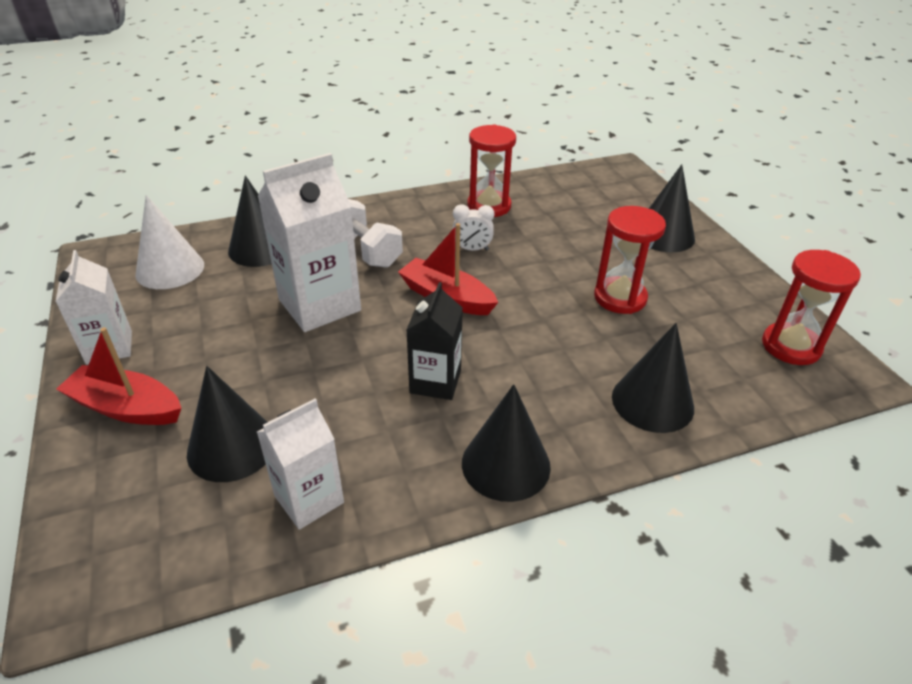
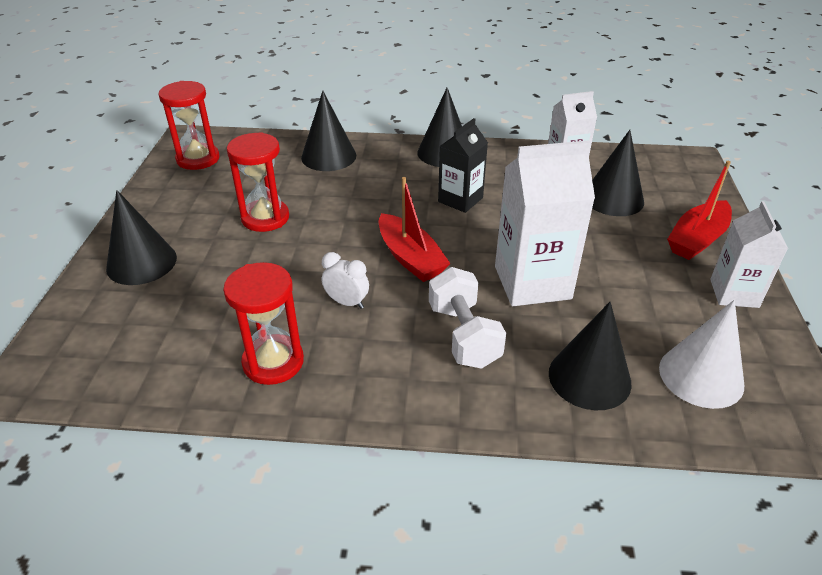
camera: 155 degrees left, 0 degrees up
red boat [56,327,181,425] -> red boat turned 90 degrees clockwise [667,161,732,260]

